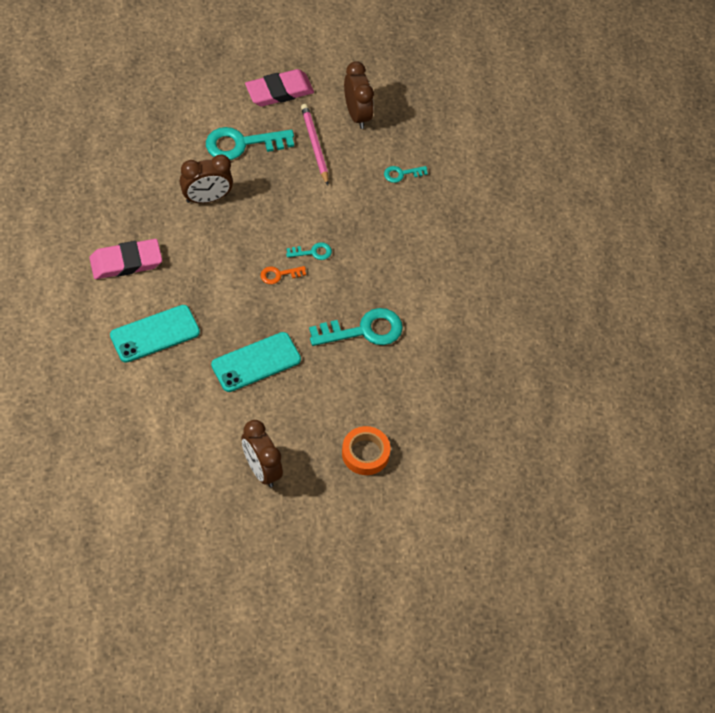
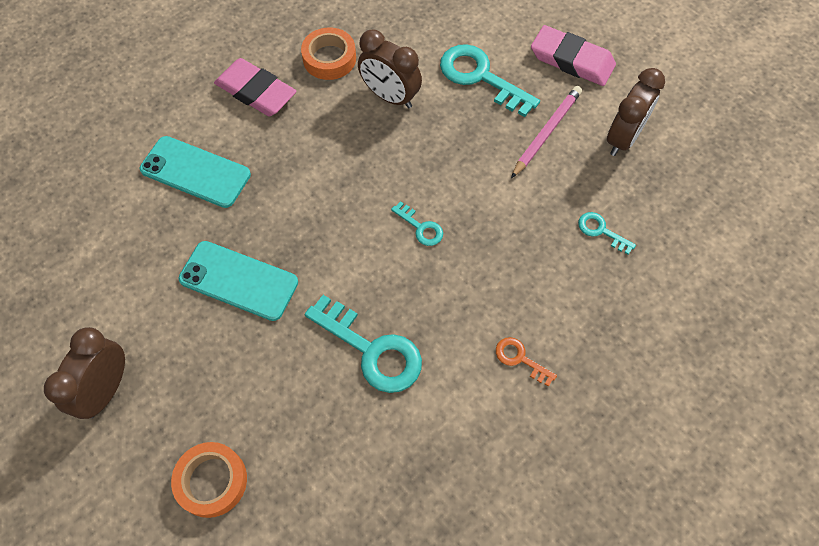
camera: 55 degrees right, 5 degrees up
orange key [260,266,306,284] -> orange key moved to [496,337,557,387]
none -> orange tape [301,27,356,80]

